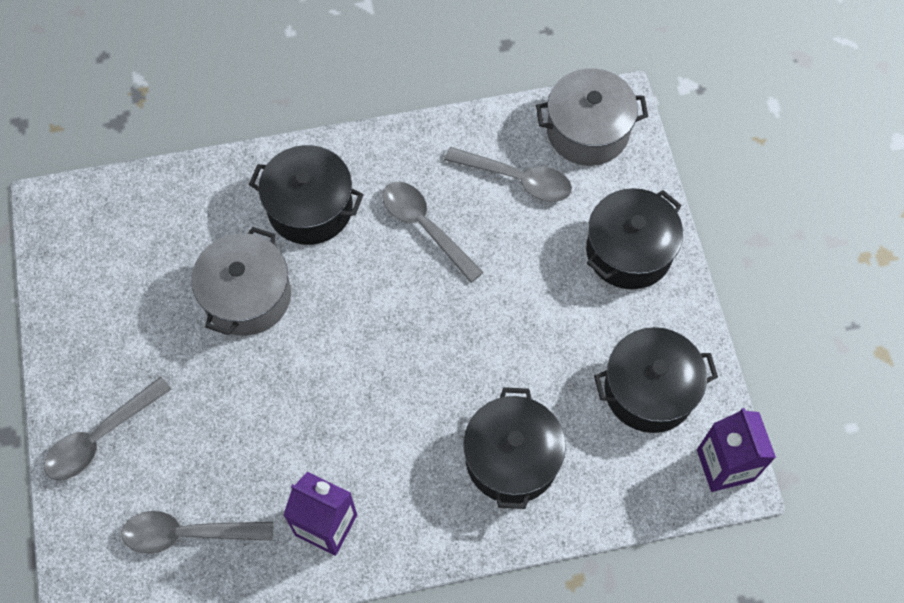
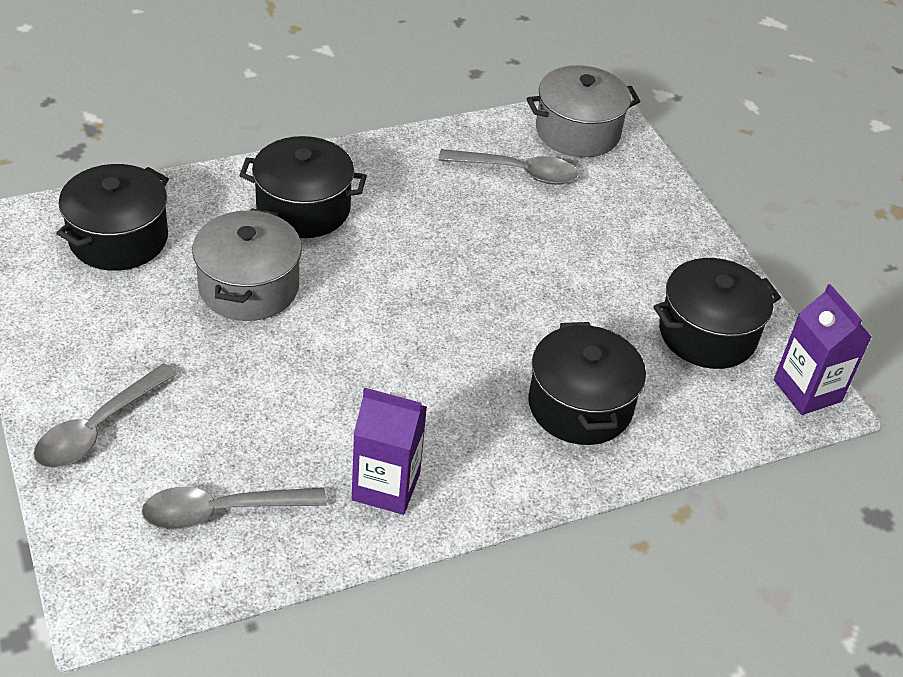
camera: 15 degrees left, 20 degrees down
grey spoon [382,182,483,283] -> none
black pot [586,188,683,289] -> black pot moved to [56,164,169,271]

